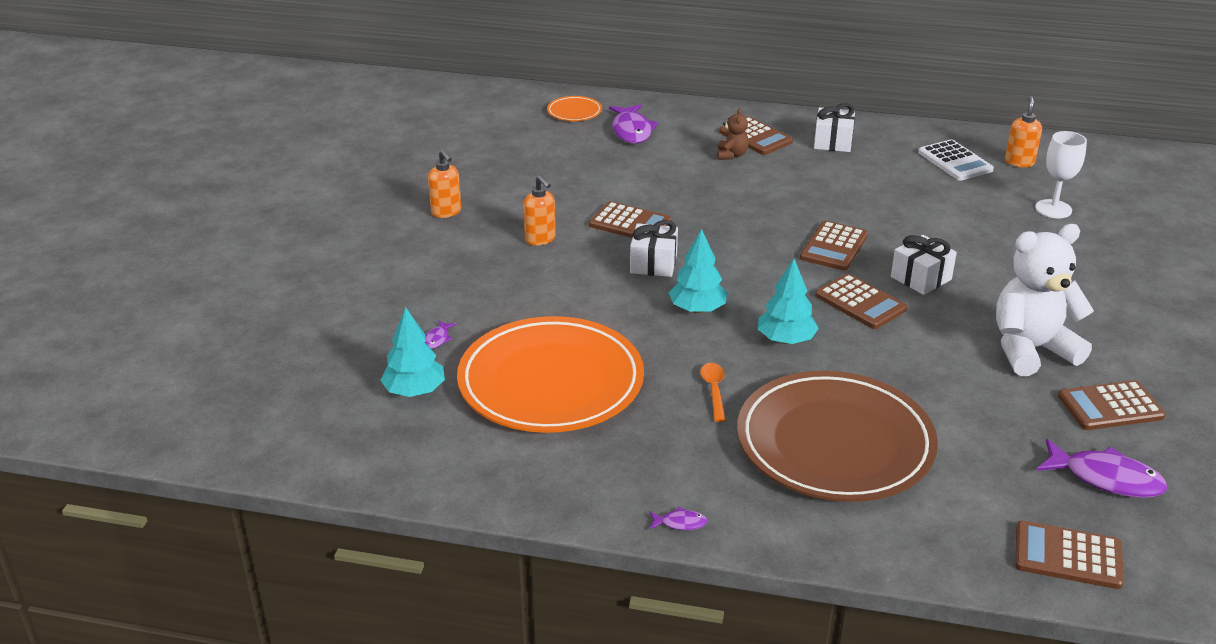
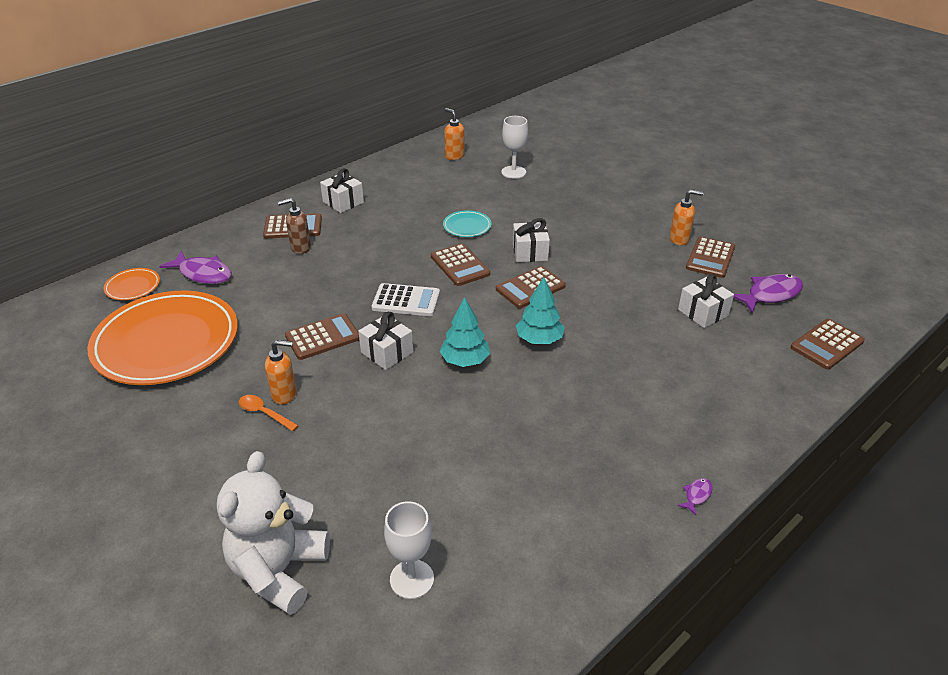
camera: 55 degrees left, 5 degrees up
turquoise tree [380,307,445,397] -> white goblet [384,501,434,599]
purple fish [425,320,457,349] -> none
orange soap dispenser [428,149,461,218] -> orange soap dispenser moved to [669,190,704,245]
orange plate [457,316,644,433] -> orange plate moved to [87,290,238,385]
orange spoon [700,363,726,422] -> orange spoon moved to [239,395,299,431]
brown teddy bear [717,108,749,160] -> brown soap dispenser [278,198,311,254]
brown plate [737,371,938,502] -> none
brown calculator [815,274,907,329] -> brown calculator turned 150 degrees clockwise [496,266,566,308]
white calculator [918,139,994,181] -> white calculator moved to [371,283,440,316]
white teddy bear [996,224,1094,376] -> white teddy bear moved to [217,451,330,615]
none -> turquoise plate [443,210,492,237]
none -> white gift [678,274,734,328]

